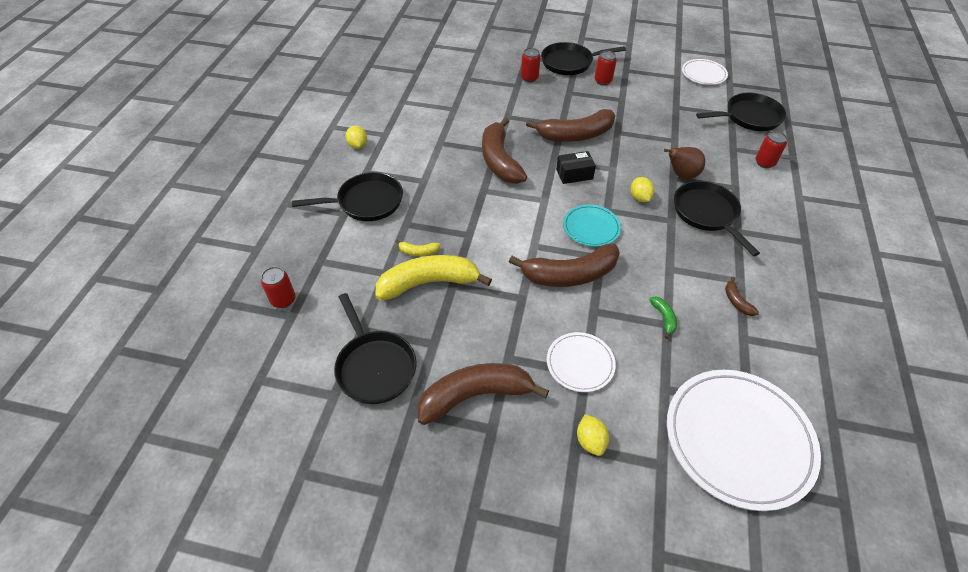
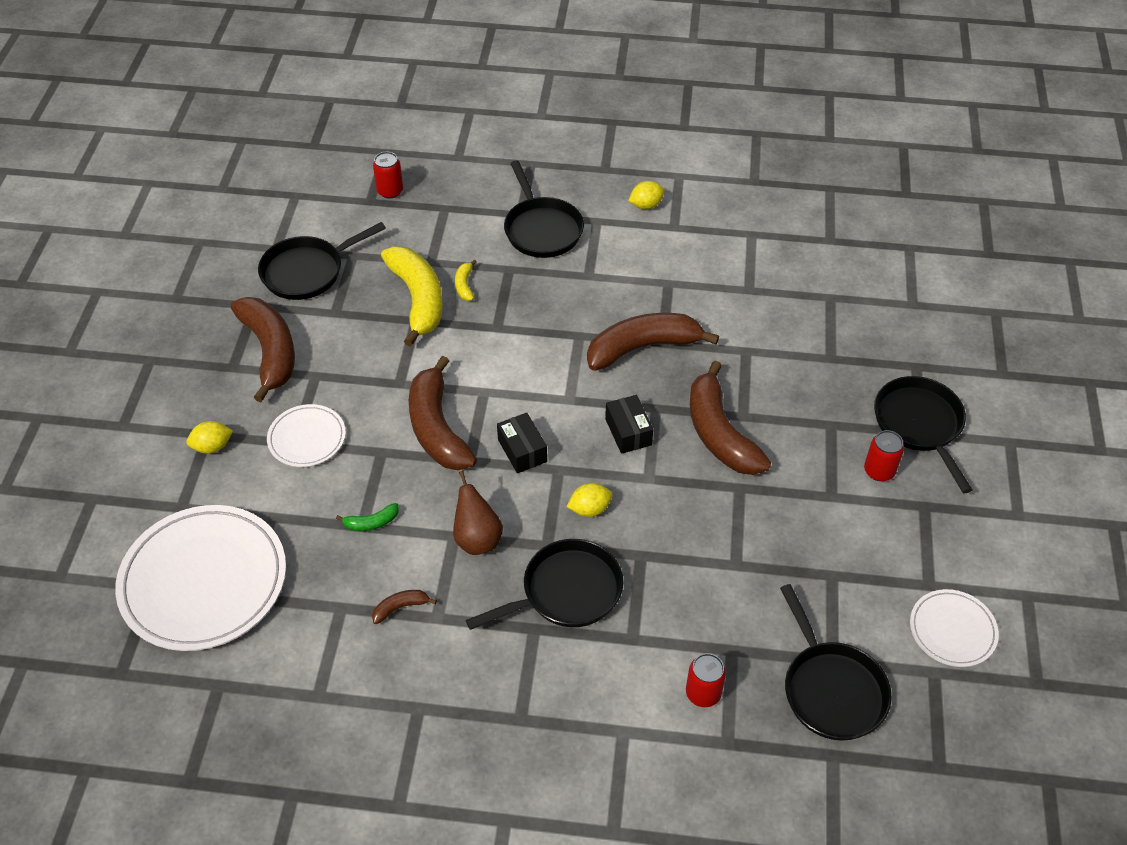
camera: 85 degrees right, 0 degrees up
red can [521,48,541,82] -> none
turquoise plate [563,204,621,247] -> black box [497,413,547,473]
brown pear [664,147,705,179] -> brown pear moved to [453,471,503,555]

